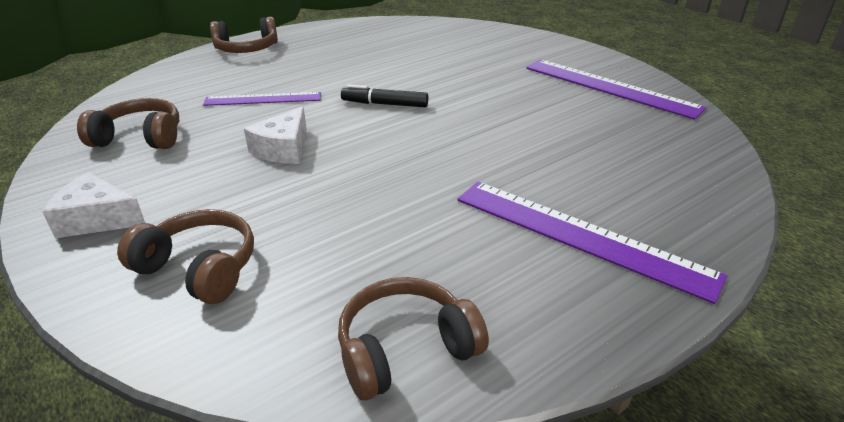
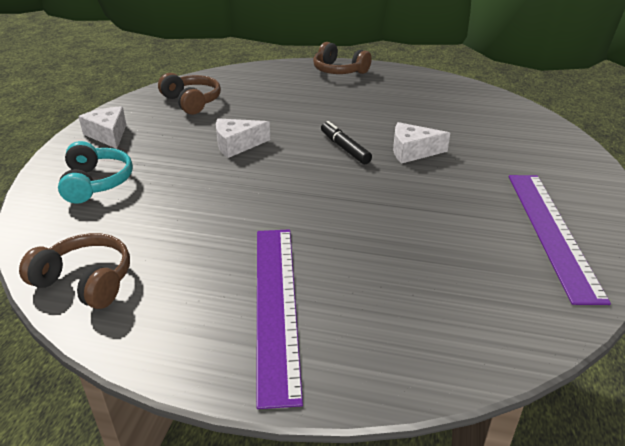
camera: 50 degrees right, 0 degrees up
brown headphones [117,209,254,304] -> turquoise headphones [58,141,133,204]
purple ruler [203,92,321,106] -> none
none -> white cheese [393,122,450,163]

